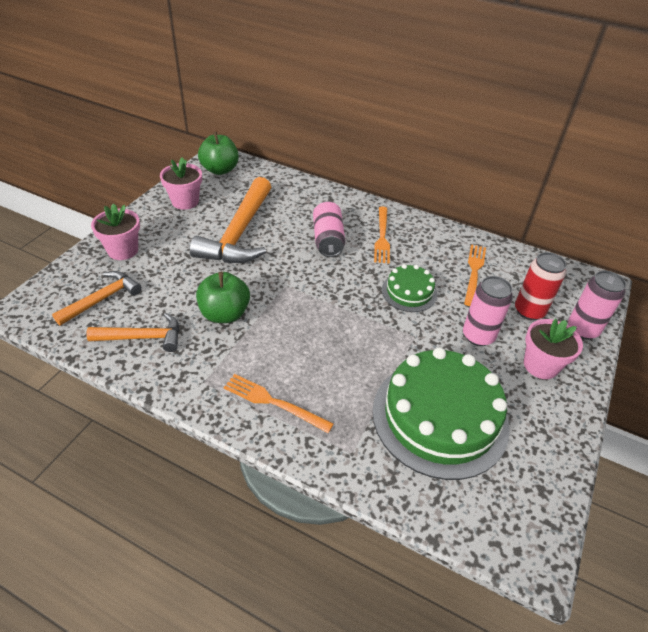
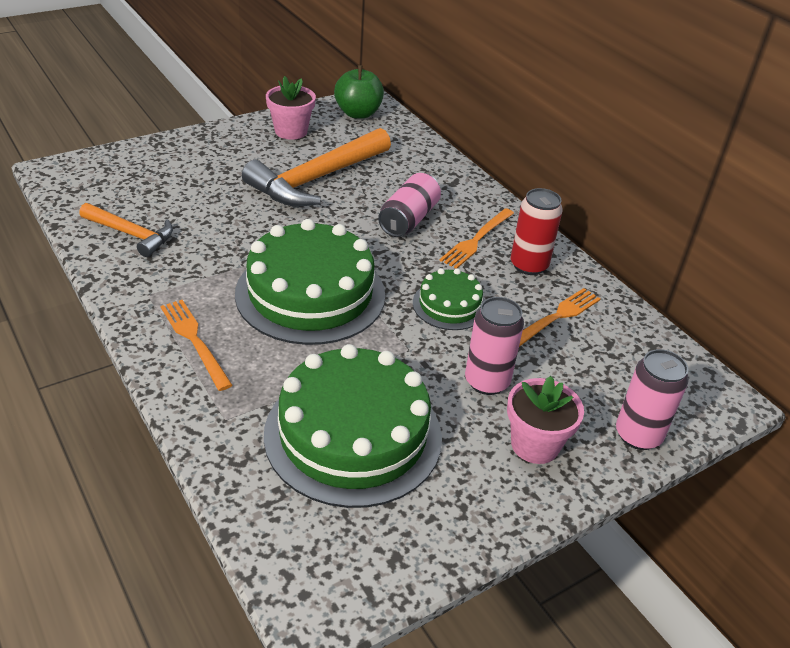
camera: 30 degrees right, 5 degrees down
orange hammer [52,271,142,326] -> none
pink flower pot [91,203,140,260] -> none
green apple [196,272,250,323] -> none
red can [515,252,567,320] -> red can moved to [511,188,563,275]
none -> green cake [235,219,385,345]

